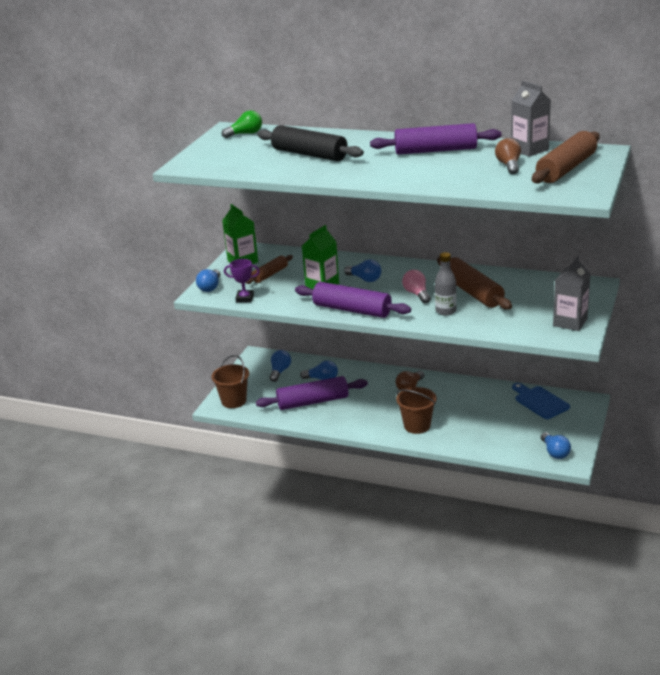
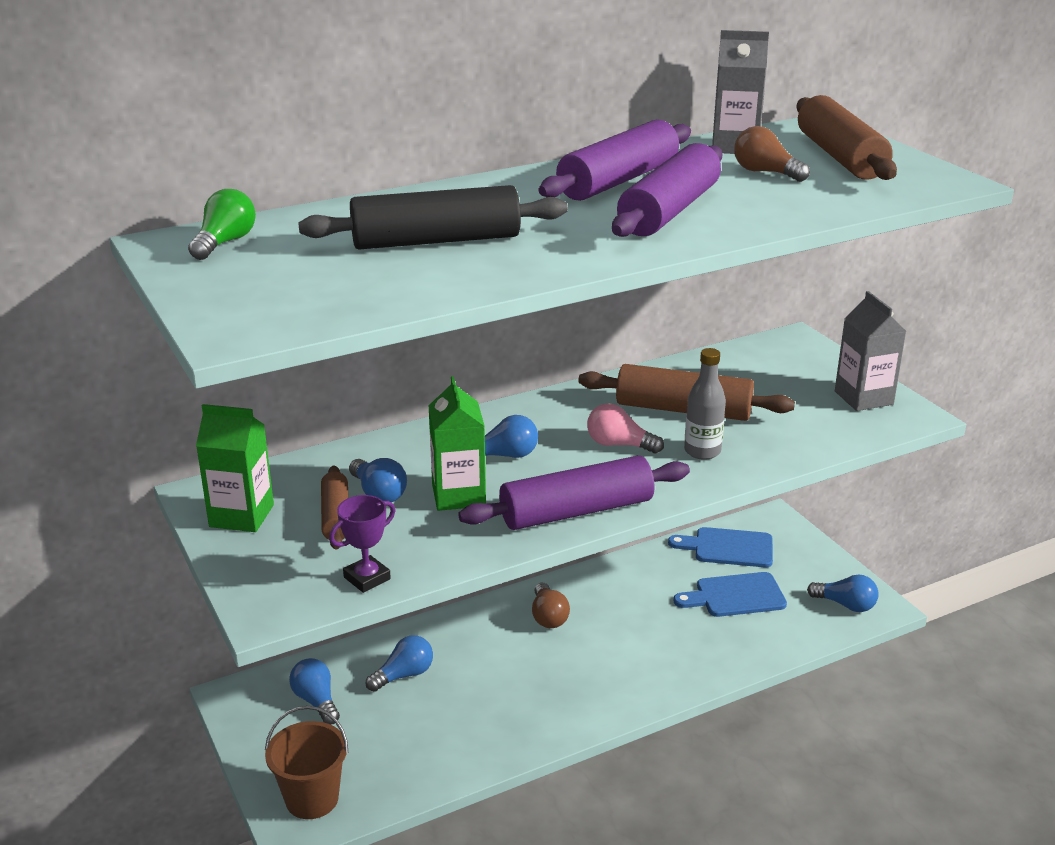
camera: 50 degrees left, 0 degrees up
blue light bulb [196,269,220,292] -> blue light bulb moved to [349,458,407,502]
purple rolling pin [256,376,368,410] -> purple rolling pin moved to [612,143,722,237]
brown bucket [396,387,437,434] -> none
none -> blue cutting board [674,572,787,617]

